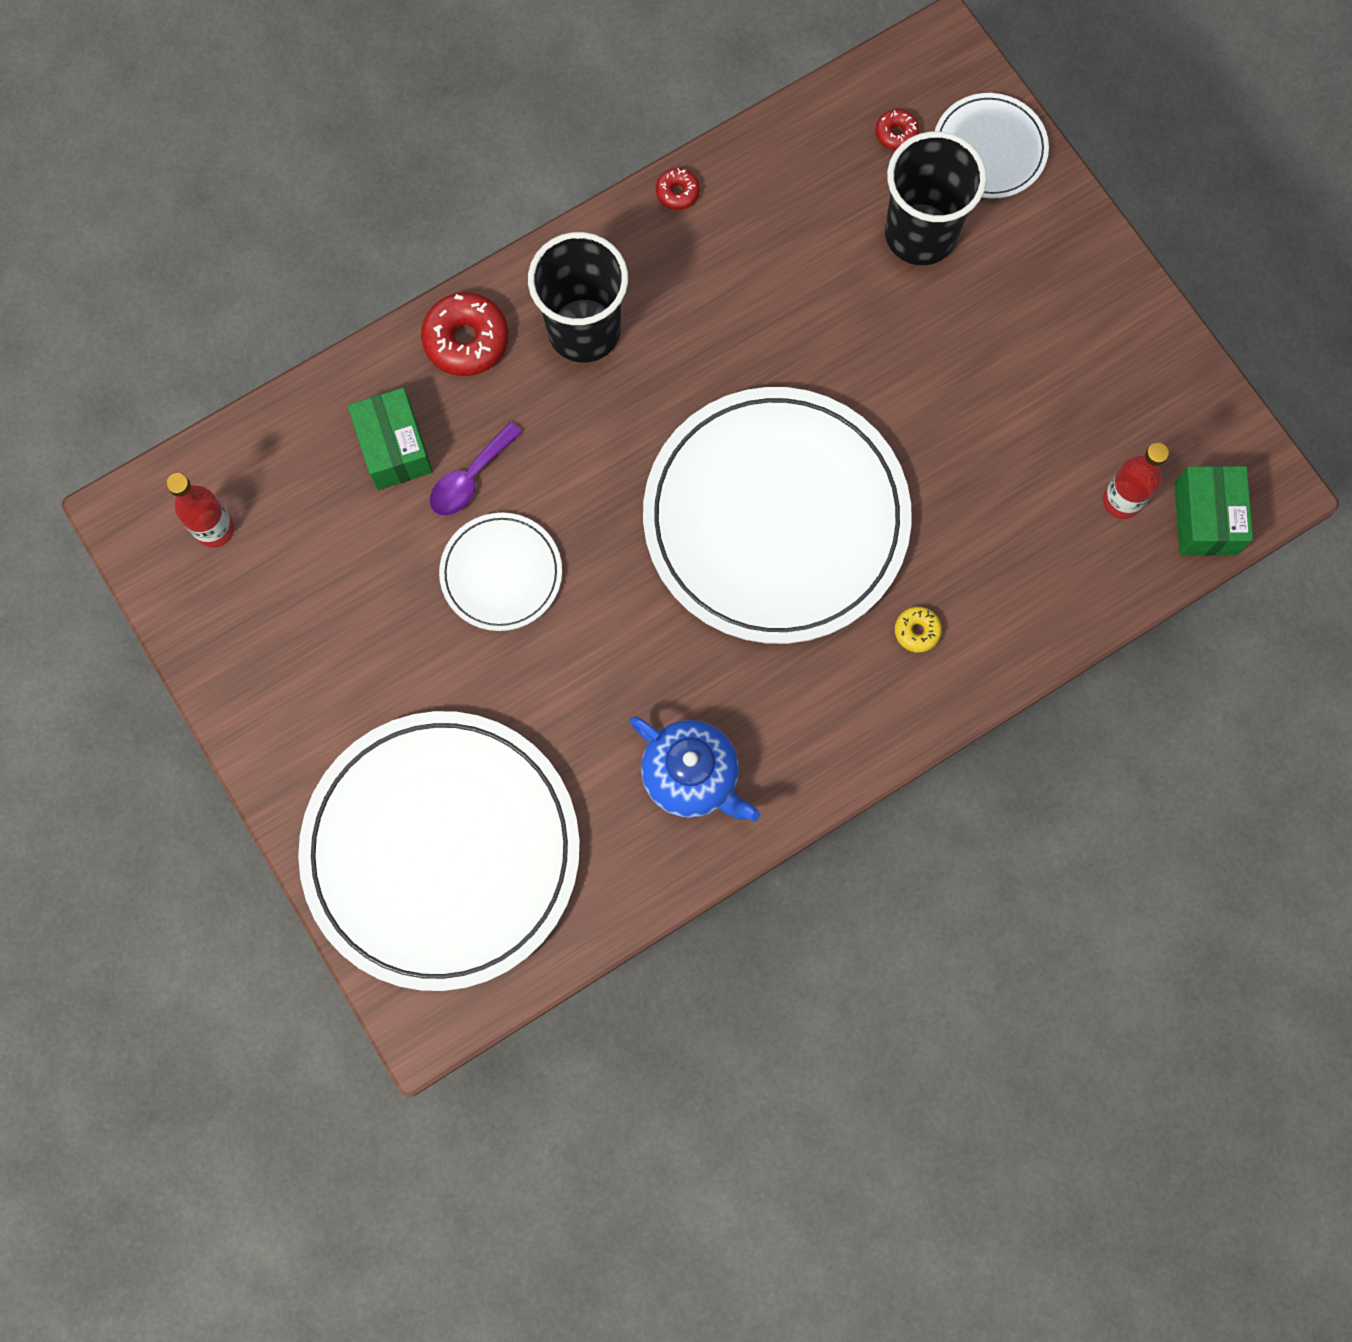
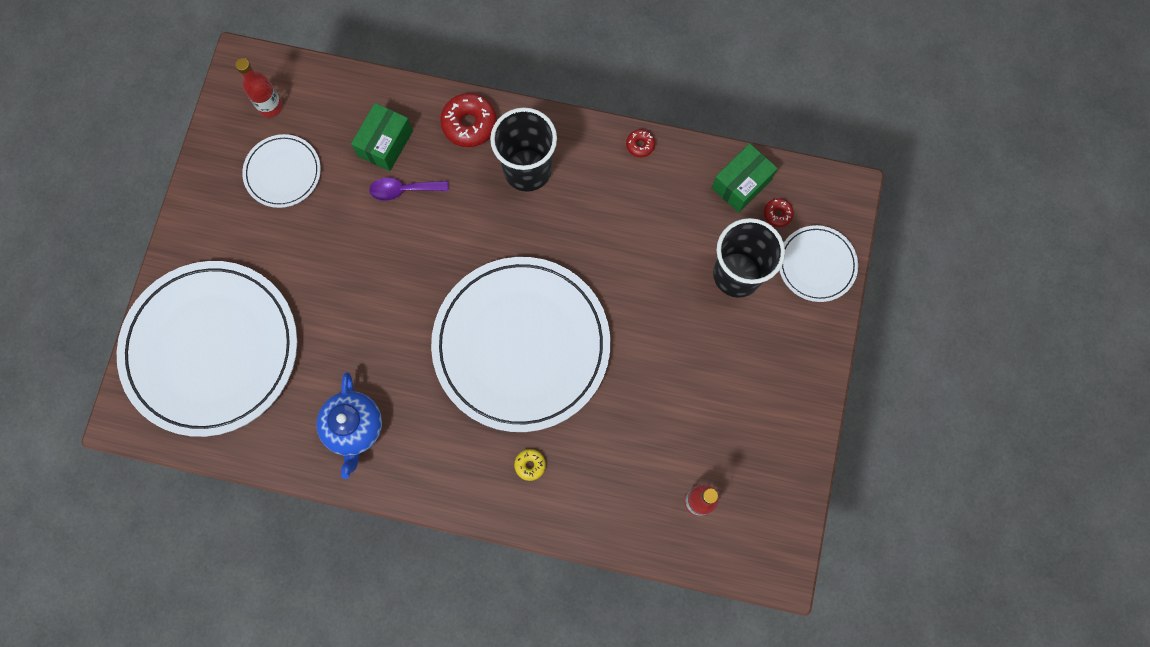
camera: 45 degrees right, 0 degrees up
white plate [439,513,562,631] -> white plate moved to [242,134,321,208]
green box [1174,466,1253,556] -> green box moved to [712,143,778,212]

